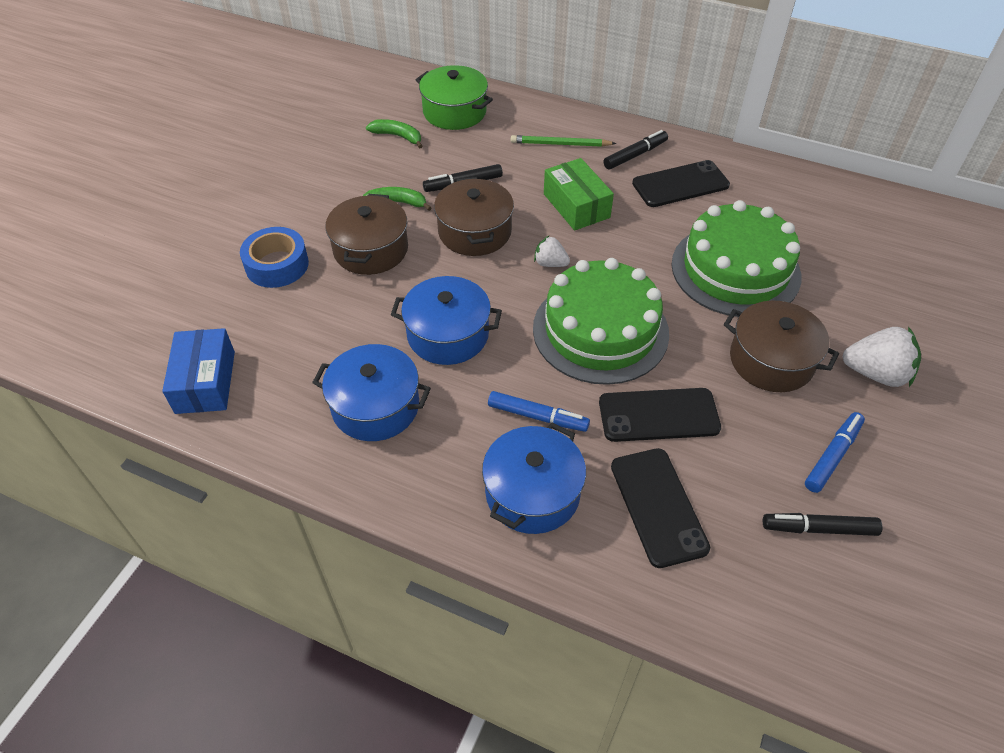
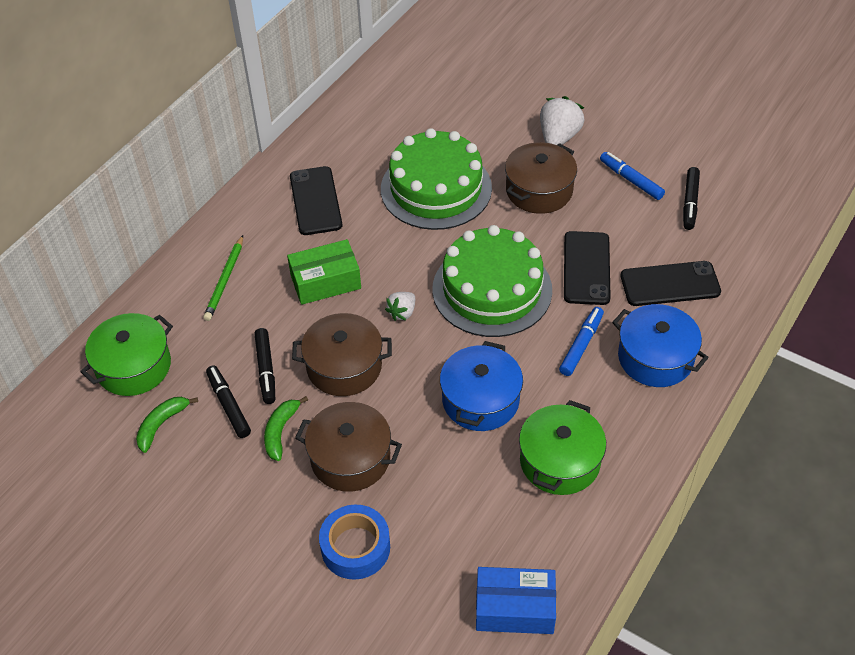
camera: 80 degrees left, 0 degrees up
blue pot [312,344,431,441] -> green pot [519,400,606,495]
black marker [604,130,668,169] -> black marker moved to [206,365,251,438]

